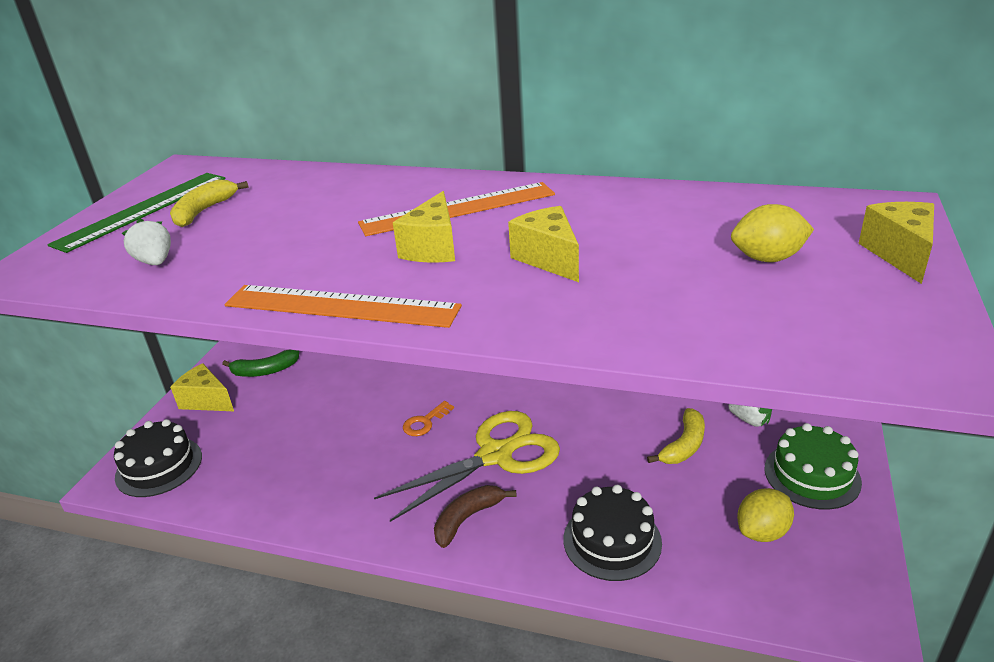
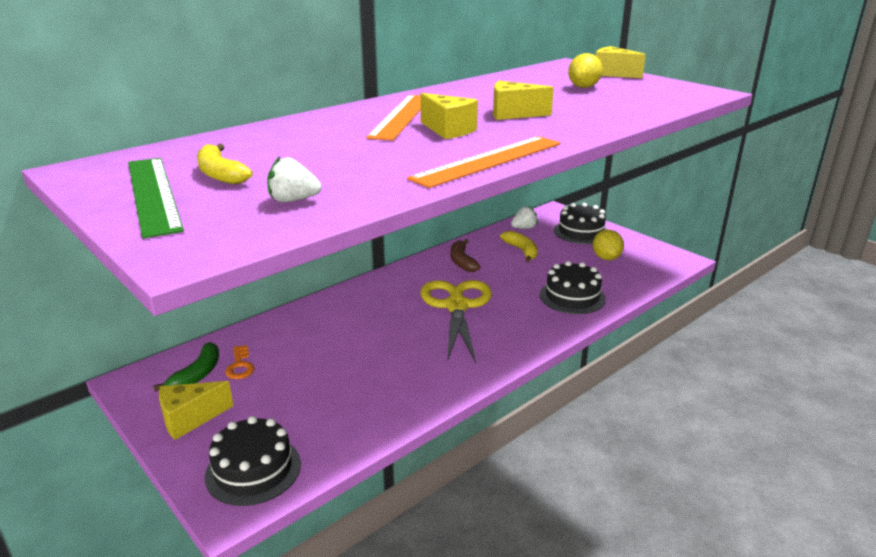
camera: 60 degrees left, 5 degrees down
orange key [403,401,454,436] -> orange key moved to [225,345,255,379]
brown banana [434,485,517,548] -> brown banana moved to [451,239,480,272]
green cake [765,423,862,510] -> black cake [554,203,607,244]

